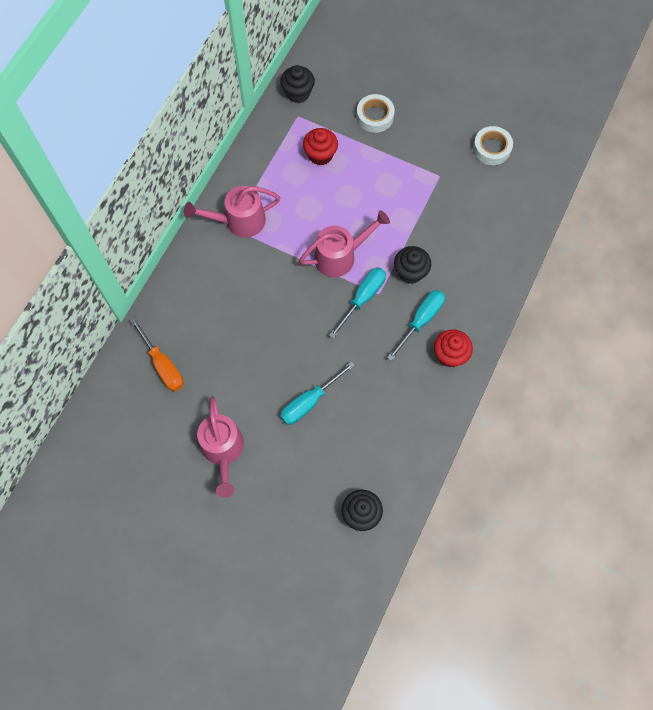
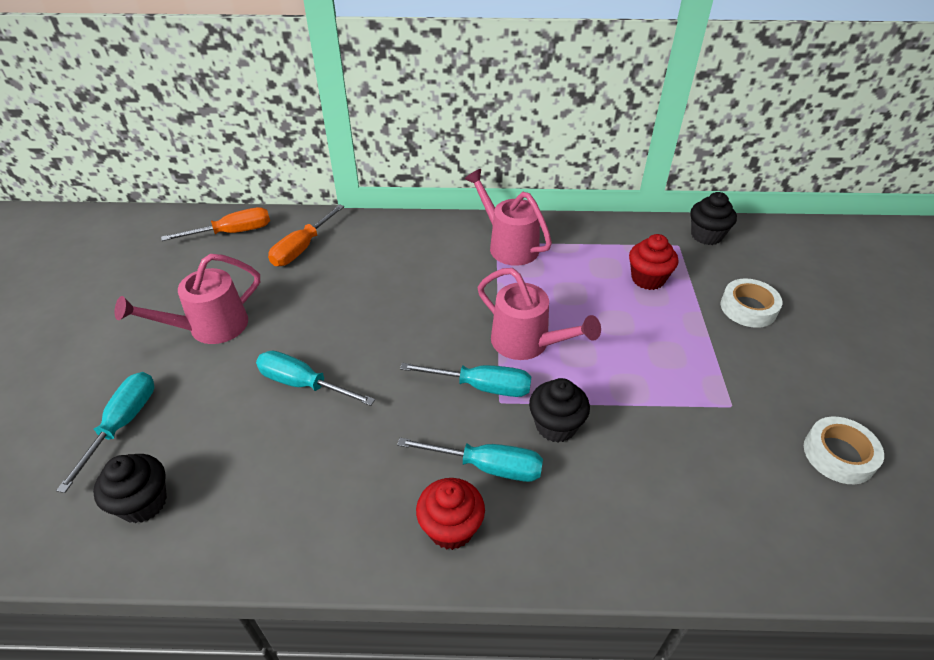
camera: 65 degrees right, 25 degrees down
none -> turquoise screwdriver [56,372,154,493]
none -> orange screwdriver [161,207,270,241]

